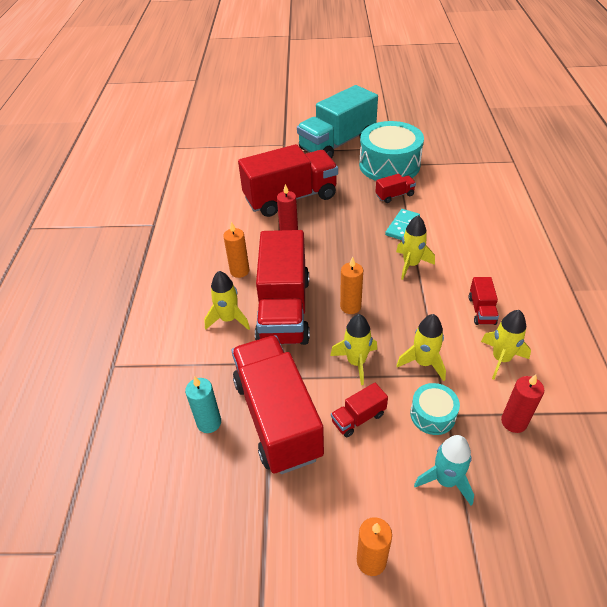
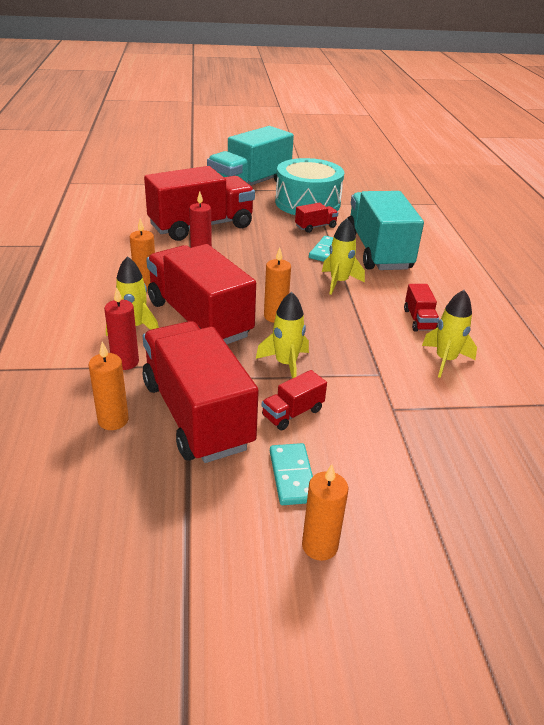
camera: 10 degrees left, 10 degrees down
turquoise candle [185,376,221,433] -> orange candle [89,342,129,430]
red truck [255,230,310,345] -> red truck turned 150 degrees clockwise [146,244,256,344]
yellow rocket [396,314,446,381] -> none
turquoise drum [410,383,460,435] -> none
turquoise rocket [414,435,474,506] -> none
red candle [501,374,544,433] -> red candle moved to [104,287,139,370]
none -> turquoise domino [270,443,313,505]
none -> turquoise truck [348,191,424,270]

